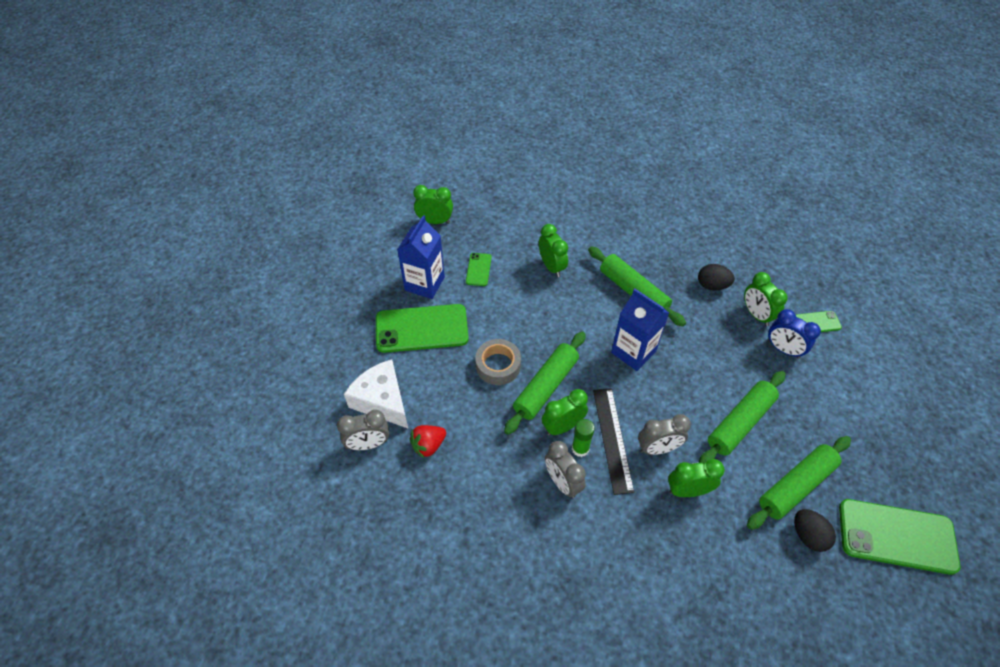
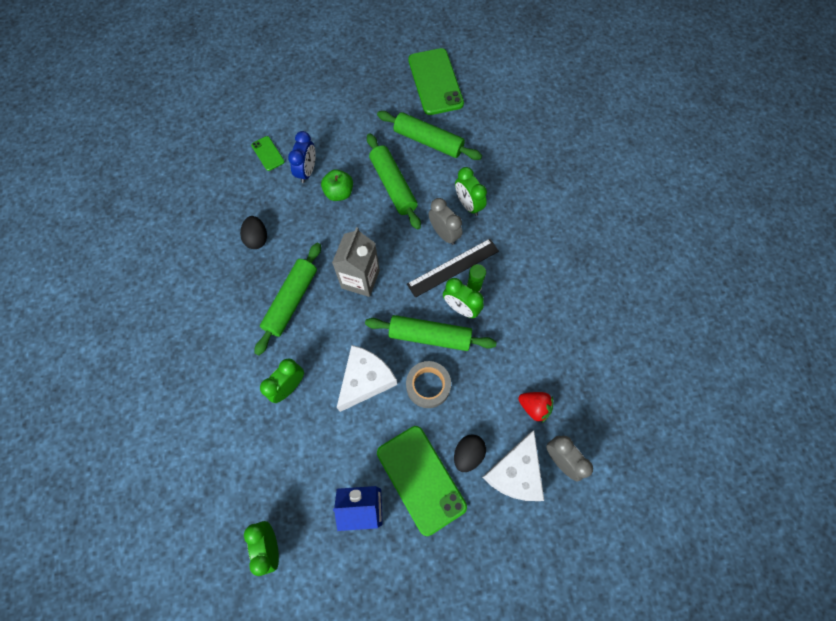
camera: 115 degrees left, 15 degrees up
green phone [466,253,492,286] -> none
grey clock [545,441,586,498] -> none
blue carton [611,289,669,371] -> grey carton [332,227,380,297]
green rolling pin [699,371,786,463] -> green rolling pin turned 45 degrees clockwise [367,133,421,230]
green clock [744,272,788,326] -> none
black egg [794,509,836,552] -> black egg moved to [454,434,486,472]
none -> green apple [321,169,353,201]
none -> white cheese [337,345,397,412]

